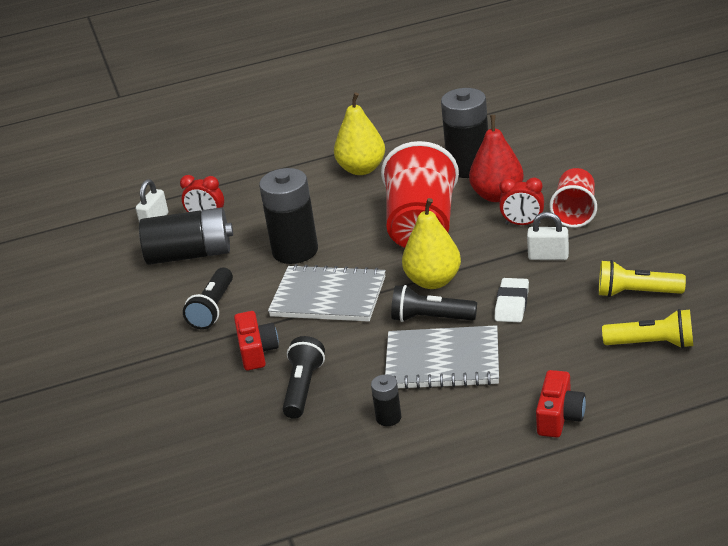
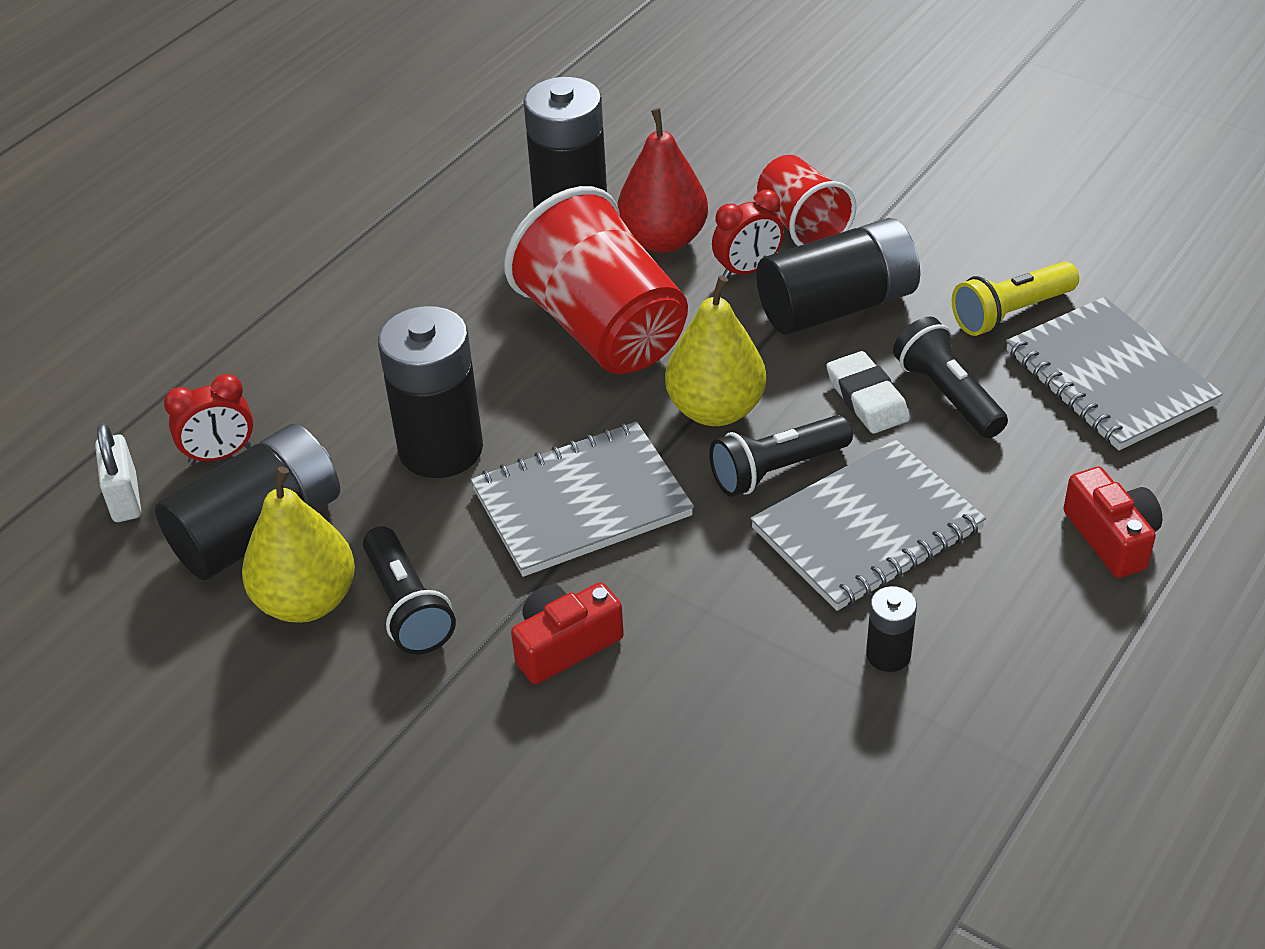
camera: 40 degrees left, 10 degrees up
red camera [234,311,279,371] -> red camera turned 75 degrees counterclockwise [511,582,624,684]
black flashlight [282,336,325,419] -> black flashlight moved to [893,316,1008,438]
yellow pear [334,92,385,175] -> yellow pear moved to [242,467,355,623]
white padlock [527,212,569,260] -> black battery [756,218,920,335]
yellow flashlight [602,309,693,348] -> grey notebook [1006,297,1222,450]

